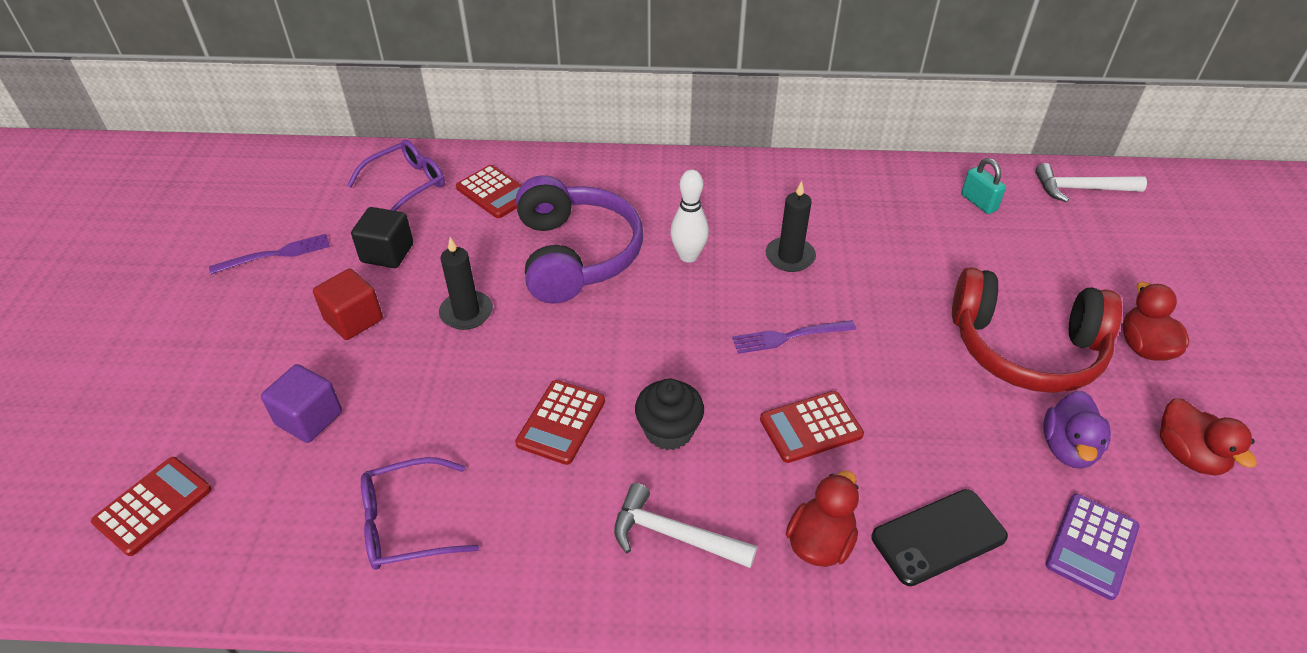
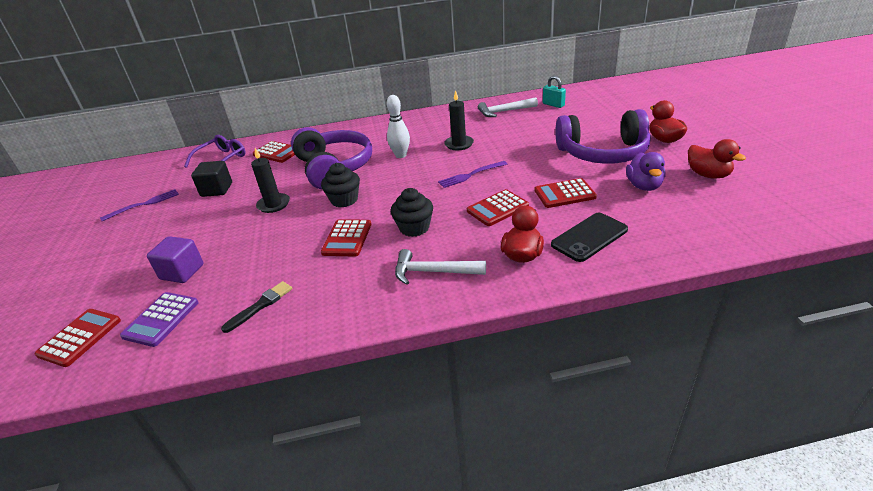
camera: 10 degrees left, 10 degrees down
red cube [313,269,383,340] -> none
purple glasses [361,457,479,570] -> black brush [221,281,292,333]
red headphones [952,267,1122,393] -> purple headphones [555,109,651,164]
white hammer [1035,163,1147,202] -> white hammer moved to [478,97,538,117]
purple calculator [1046,494,1140,600] -> purple calculator moved to [120,292,199,347]
none -> black cupcake [321,163,360,207]
none -> red calculator [535,178,597,208]

